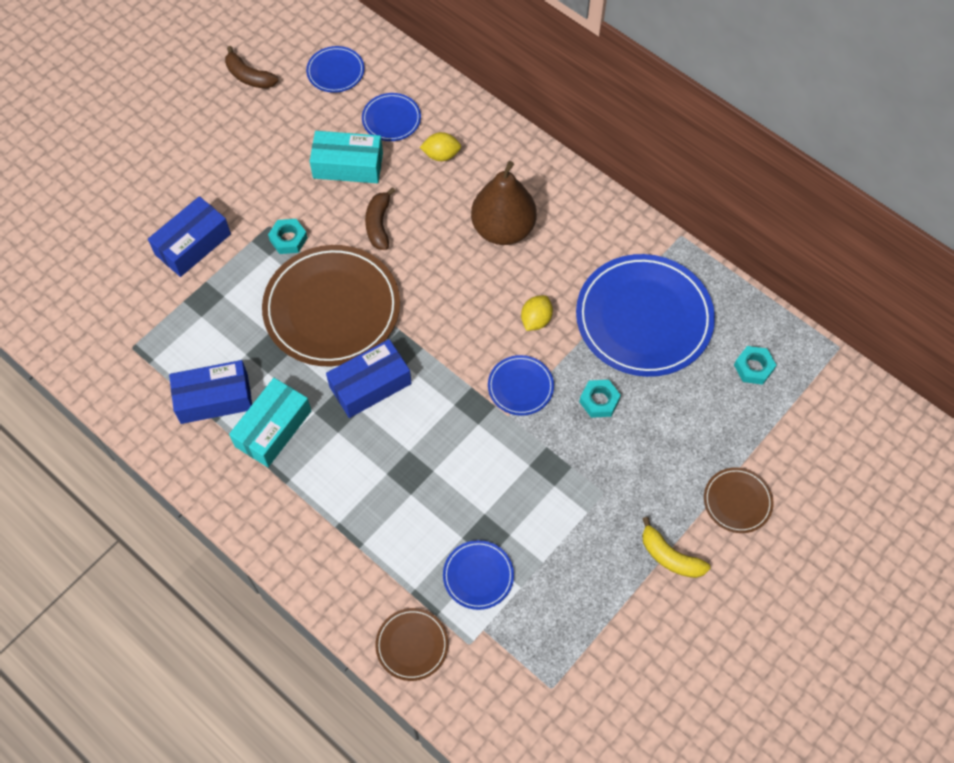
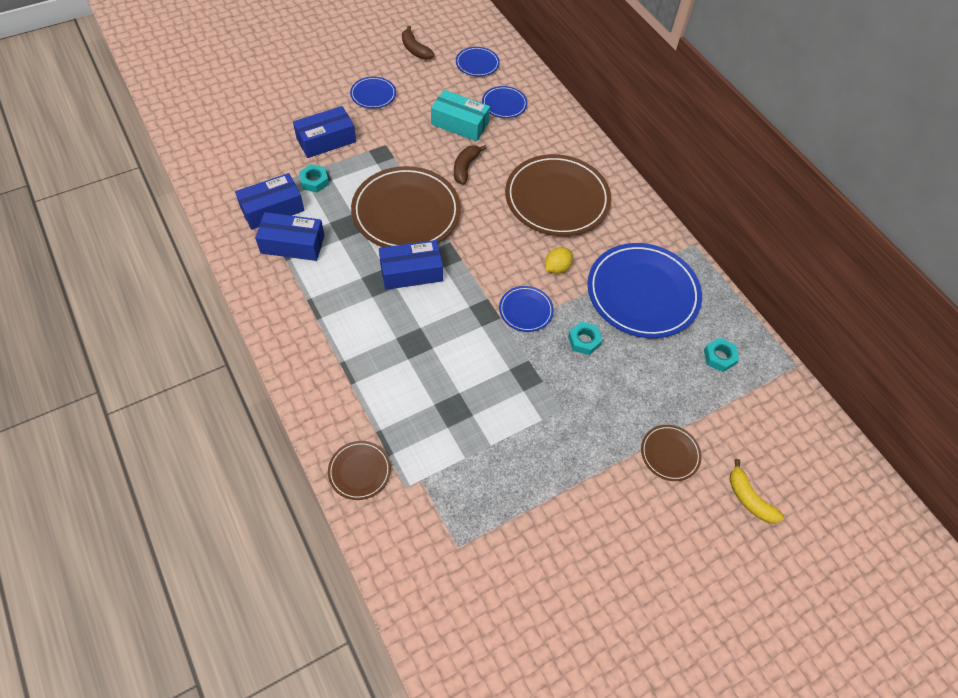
camera: 15 degrees right, 5 degrees down
turquoise box [229,378,311,467] -> none
turquoise nut [268,219,308,254] -> turquoise nut moved to [299,164,329,193]
yellow lemon [420,132,461,161] -> none
blue plate [443,540,514,610] -> blue plate moved to [350,77,396,109]
brown pear [471,161,537,245] -> brown plate [505,154,611,236]
yellow banana [642,517,711,578] -> yellow banana moved to [729,459,784,524]
none -> blue box [235,173,304,230]

